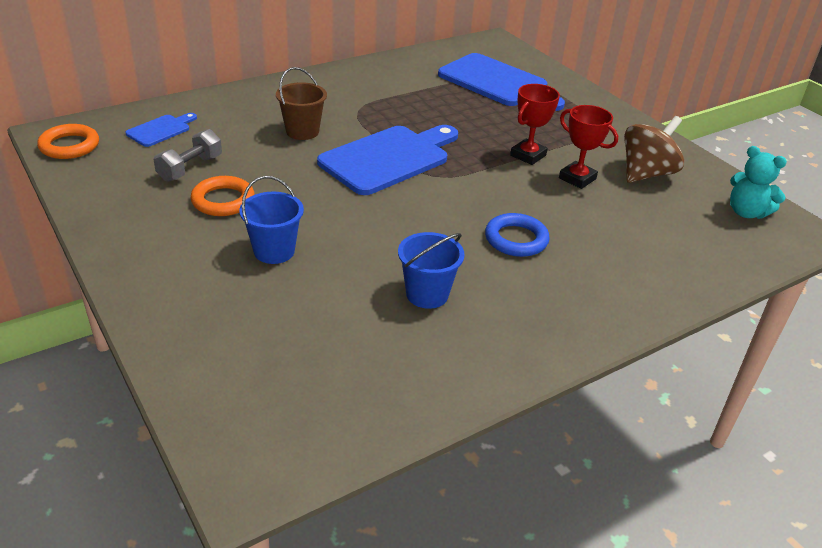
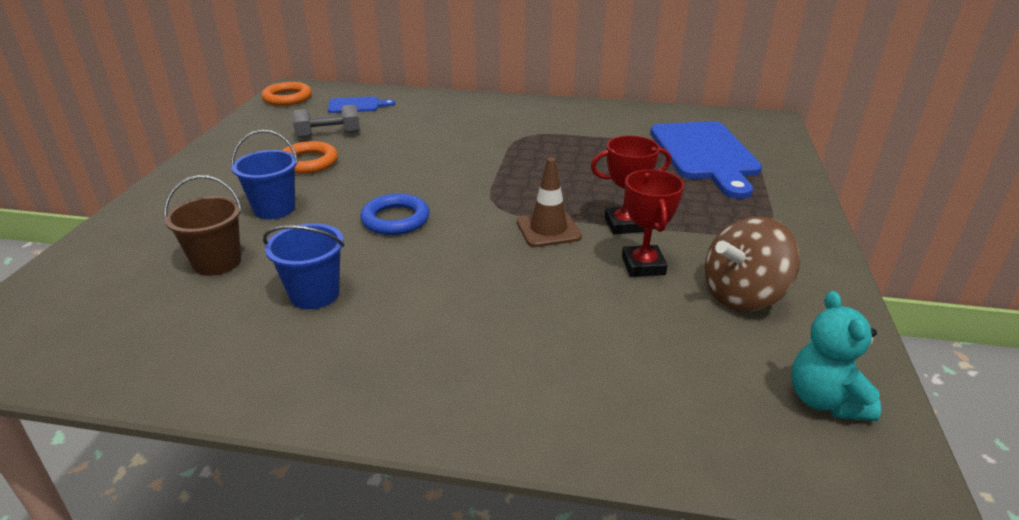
camera: 45 degrees right, 5 degrees down
brown bucket [276,67,327,140] -> brown bucket moved to [164,175,242,276]
blue cutting board [317,125,458,195] -> none
blue ring [485,213,550,257] -> blue ring moved to [360,194,430,235]
brown spinning top [624,116,684,183] -> brown spinning top turned 150 degrees clockwise [705,216,800,311]
none -> brown traffic cone [517,158,582,247]

